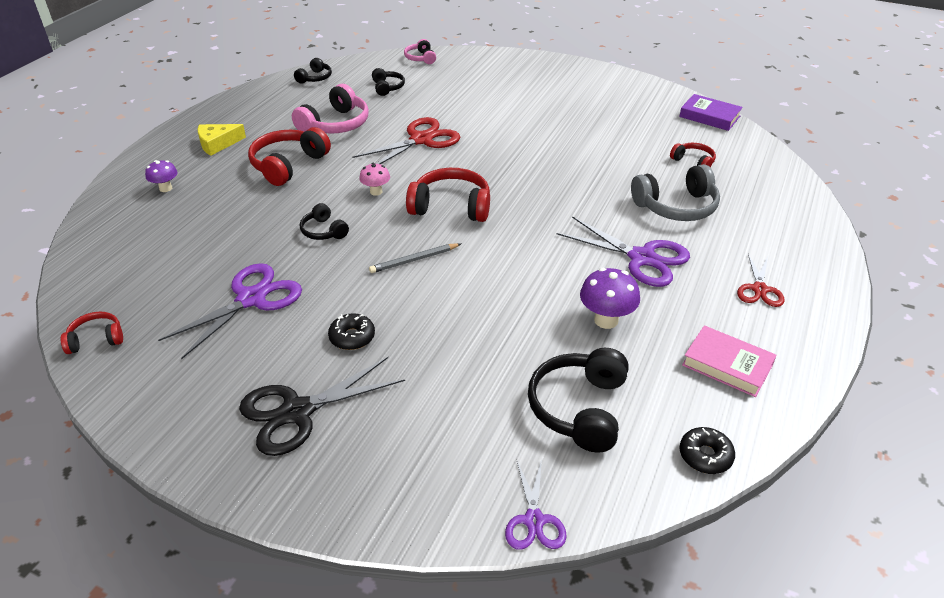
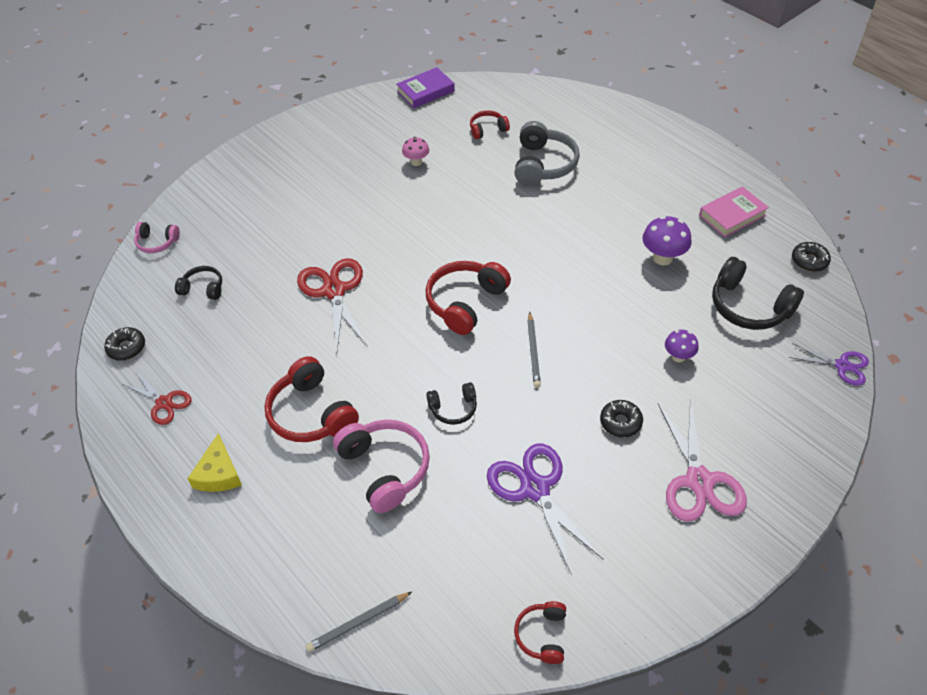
camera: 65 degrees left, 10 degrees up
purple mushroom [145,160,177,192] -> purple mushroom moved to [665,330,699,362]
black scissors [239,357,405,456] -> pink scissors [658,398,747,522]
pink headphones [292,84,369,133] -> pink headphones moved to [333,419,430,513]
black headphones [294,58,332,84] -> black donut [104,327,145,361]
pink mushroom [359,163,390,196] -> pink mushroom moved to [402,137,429,166]
purple scissors [557,216,690,287] -> none
red scissors [737,254,785,307] -> red scissors moved to [122,371,192,425]
none -> grey pencil [305,592,412,652]

